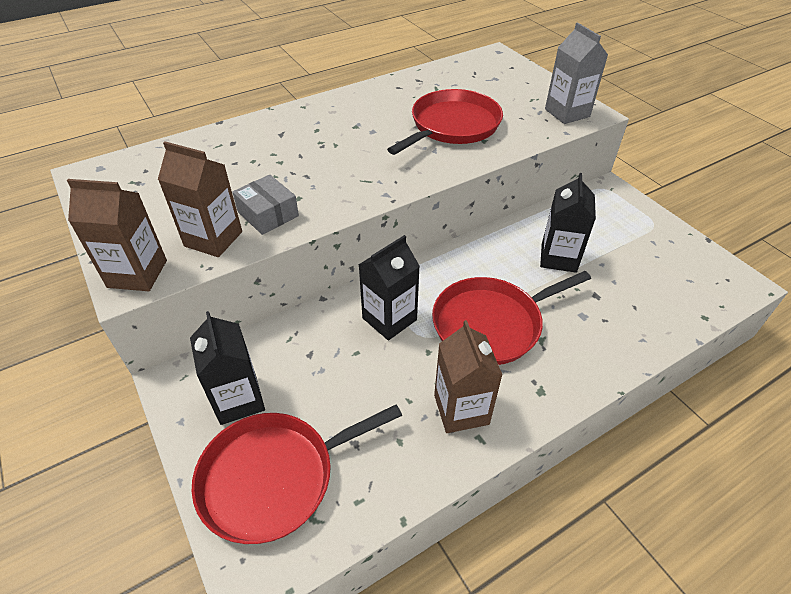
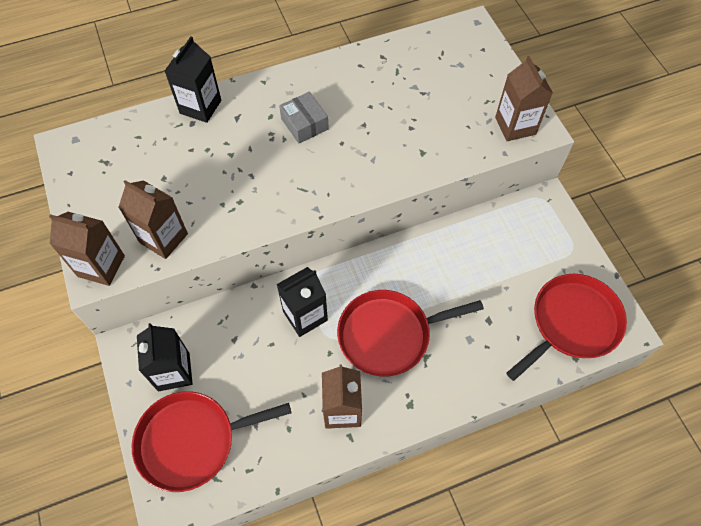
camera: 10 degrees right, 15 degrees up
grey box [232,175,299,235] -> grey box moved to [279,92,329,144]
red pan [387,89,503,155] -> red pan moved to [506,274,627,381]
black carton [540,173,596,273] -> black carton moved to [165,37,221,123]
grey carton [545,22,608,124] -> brown carton [495,56,553,141]

